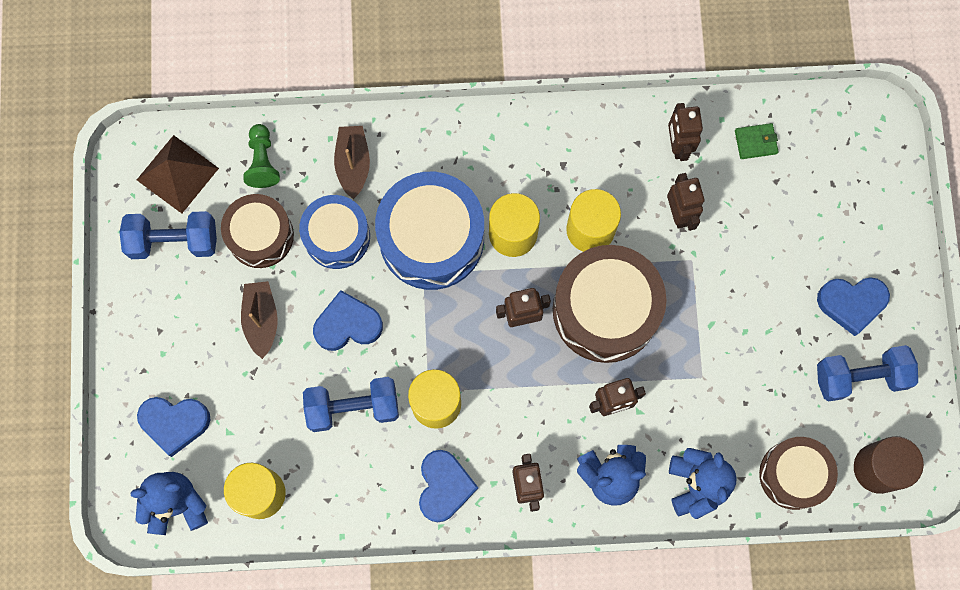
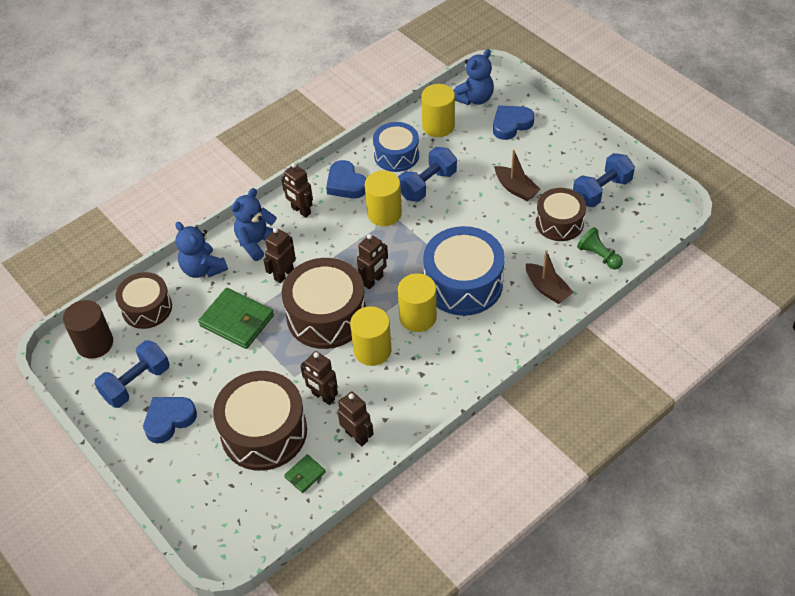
camera: 145 degrees right, 25 degrees down
brown pyramid [137,135,219,214] -> none
blue drum [299,195,370,269] -> blue drum moved to [373,122,419,172]
blue heart [313,290,383,351] -> none
none -> green wallet [198,288,274,349]
none -> brown drum [213,371,307,471]

